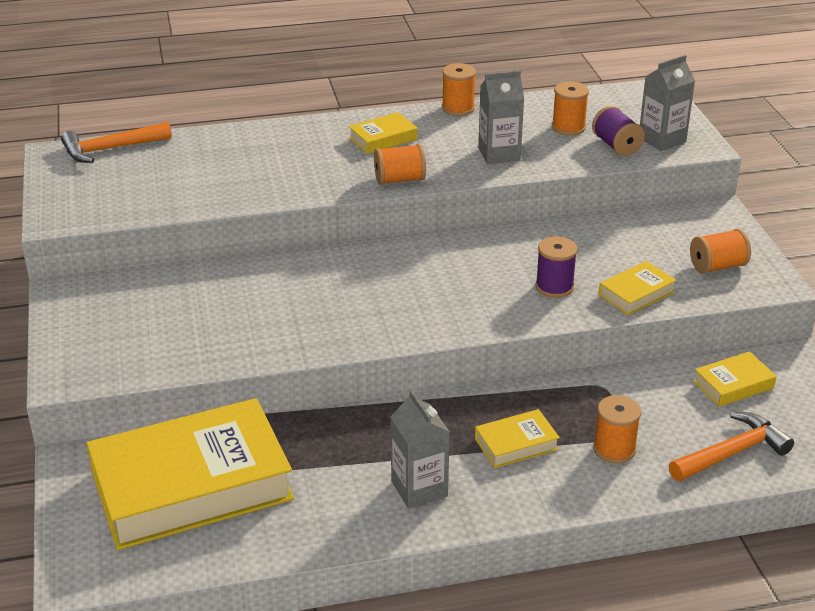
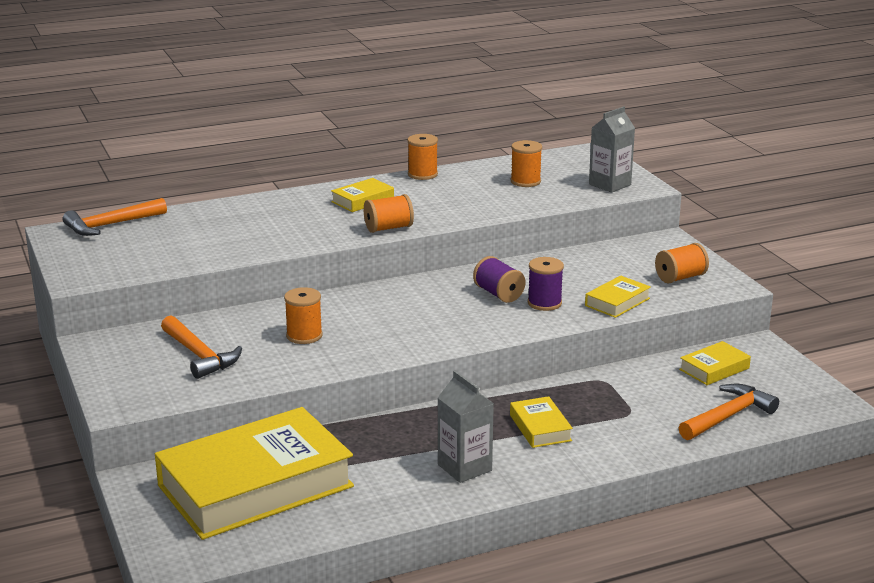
camera: 10 degrees left, 10 degrees down
yellow book [475,409,560,468] -> yellow book turned 75 degrees counterclockwise [510,396,573,448]
grey carton [478,71,524,164] -> none
purple spool [592,106,645,156] -> purple spool moved to [473,256,526,303]
orange spool [593,395,641,463] -> orange spool moved to [284,287,323,344]
none -> orange hammer [161,315,242,379]

